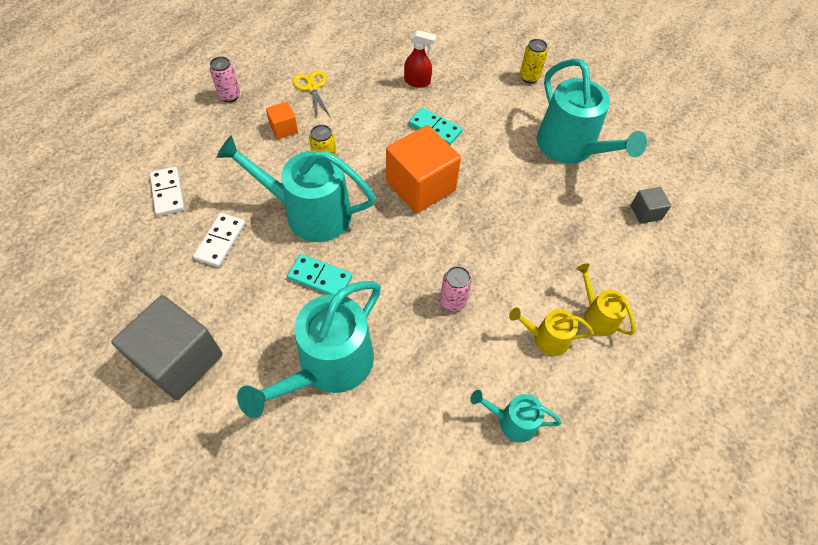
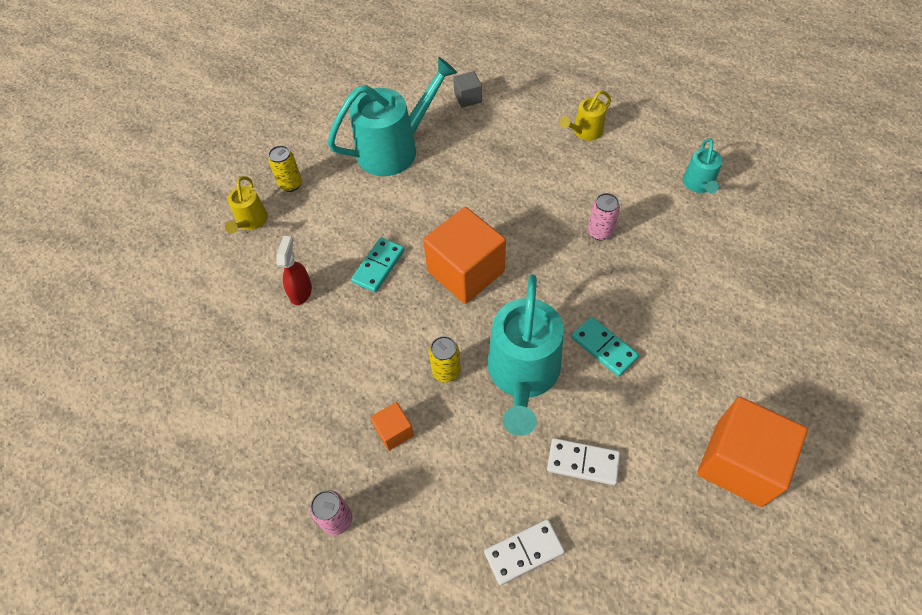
camera: 90 degrees left, 0 degrees up
grey cube [111,295,222,400] -> orange cube [697,397,808,507]
turquoise watering can [237,281,381,418] -> none
turquoise domino [287,254,352,295] -> turquoise domino turned 60 degrees counterclockwise [571,317,639,377]
yellow scissors [293,70,330,117] -> none
yellow watering can [509,308,593,356] -> yellow watering can moved to [225,176,268,234]

